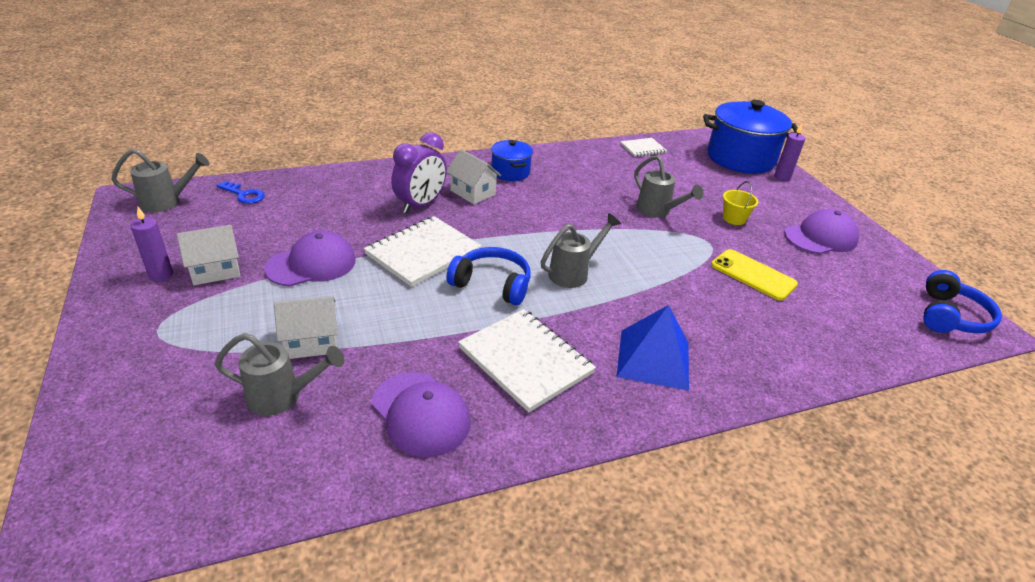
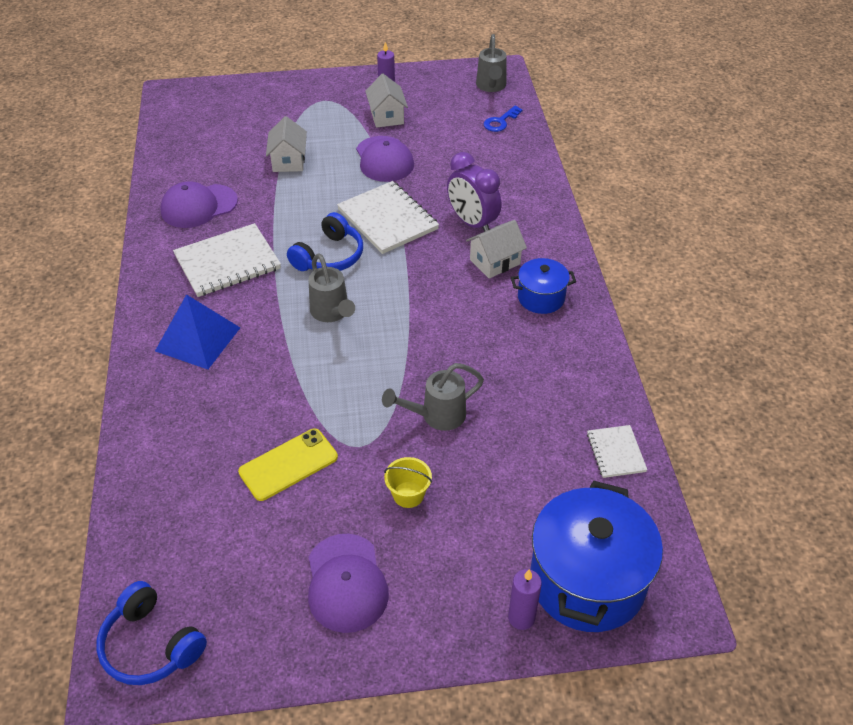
camera: 105 degrees right, 10 degrees up
grey watering can [215,333,344,416] -> none

